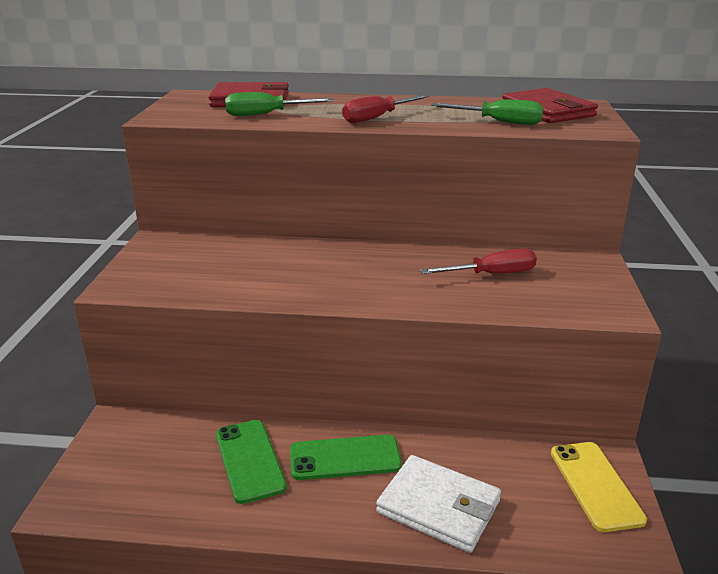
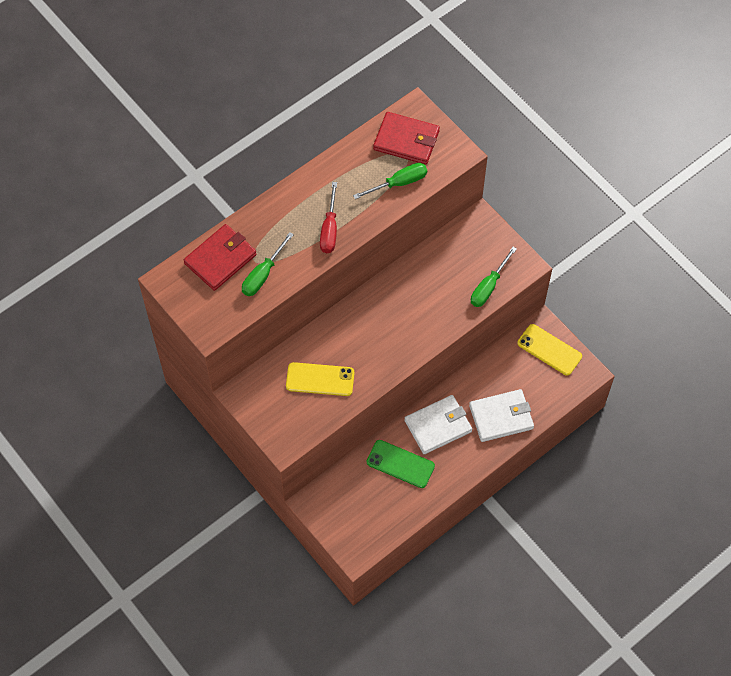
camera: 45 degrees left, 35 degrees up
green phone [290,435,402,480] -> white wallet [405,395,472,454]
red screwdriver [420,248,537,274] -> none
none -> yellow phone [286,362,354,396]
none -> green screwdriver [471,247,517,307]

